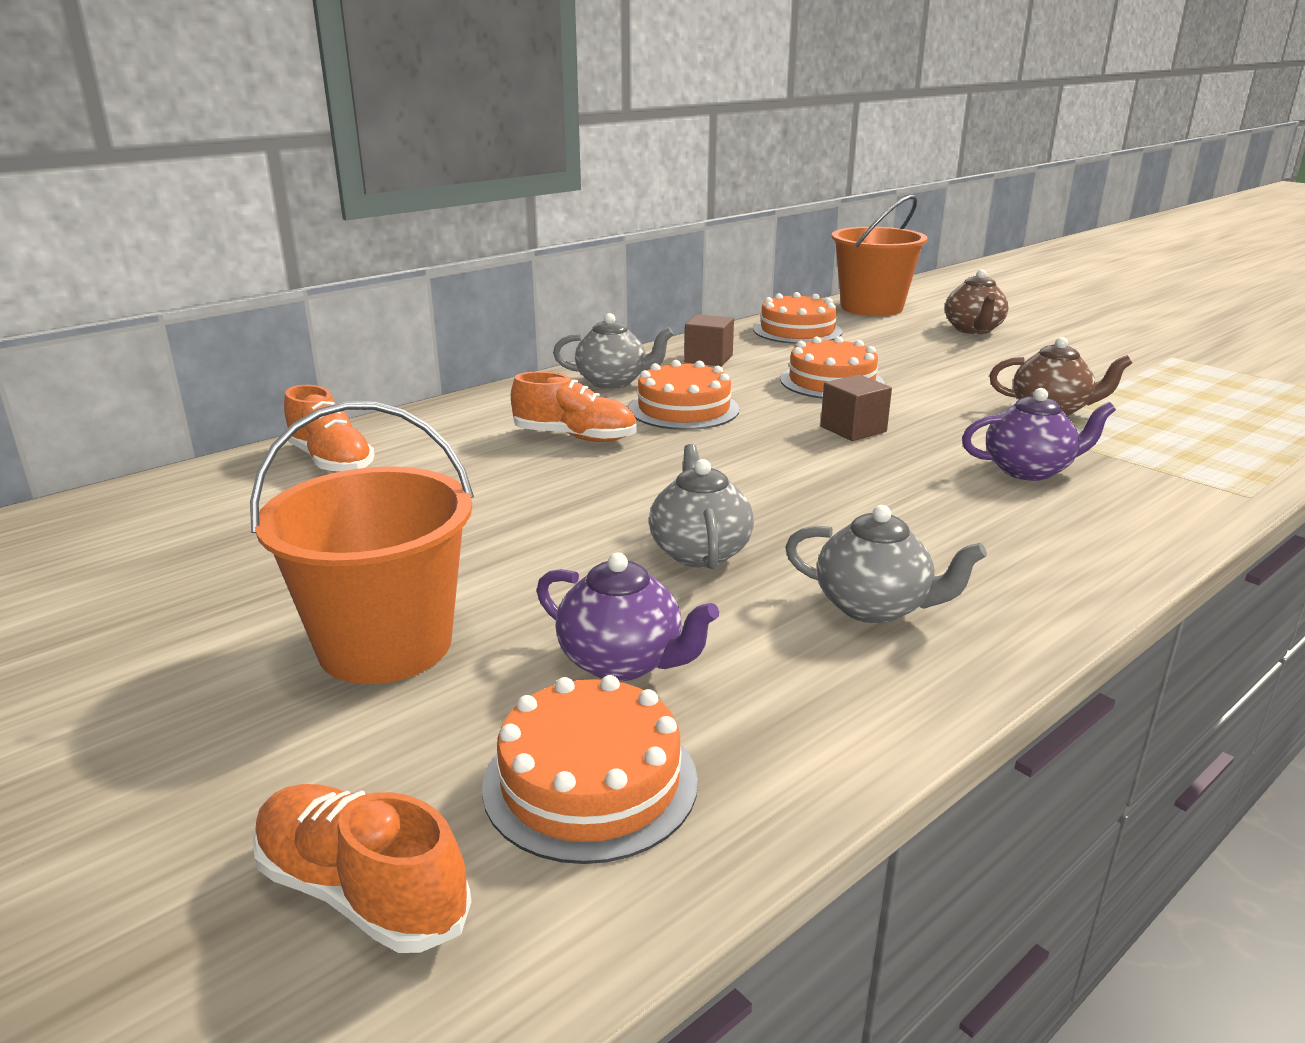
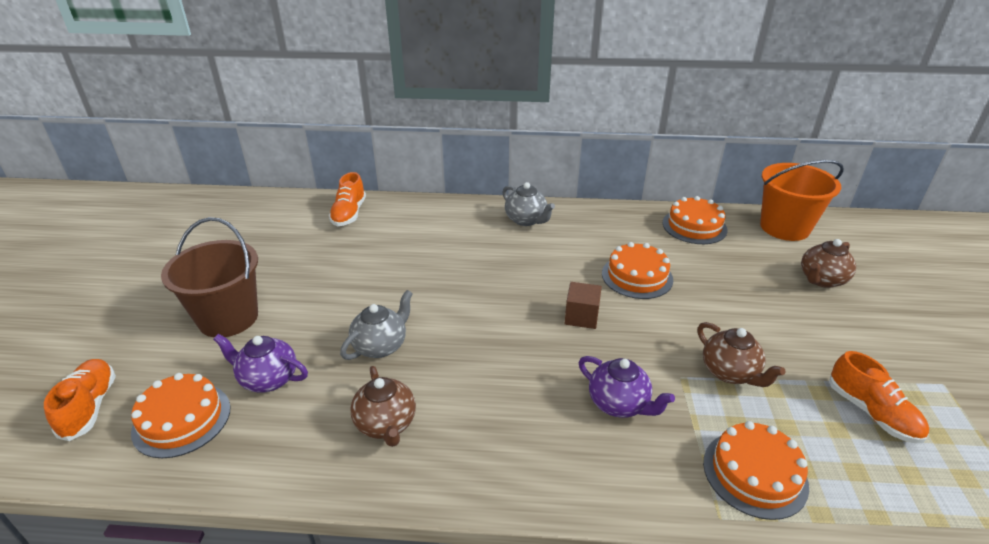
camera: 45 degrees right, 10 degrees up
orange bucket [250,401,474,684] -> brown bucket [161,217,258,338]
orange shoe [511,372,637,442] -> orange shoe moved to [829,351,929,443]
purple teapot [537,552,719,681] -> purple teapot turned 120 degrees clockwise [213,334,308,393]
orange cake [629,360,739,430] -> orange cake moved to [703,421,809,520]
brown cube [684,314,734,367] -> none
grey teapot [785,505,987,624] -> brown teapot [350,366,416,447]

